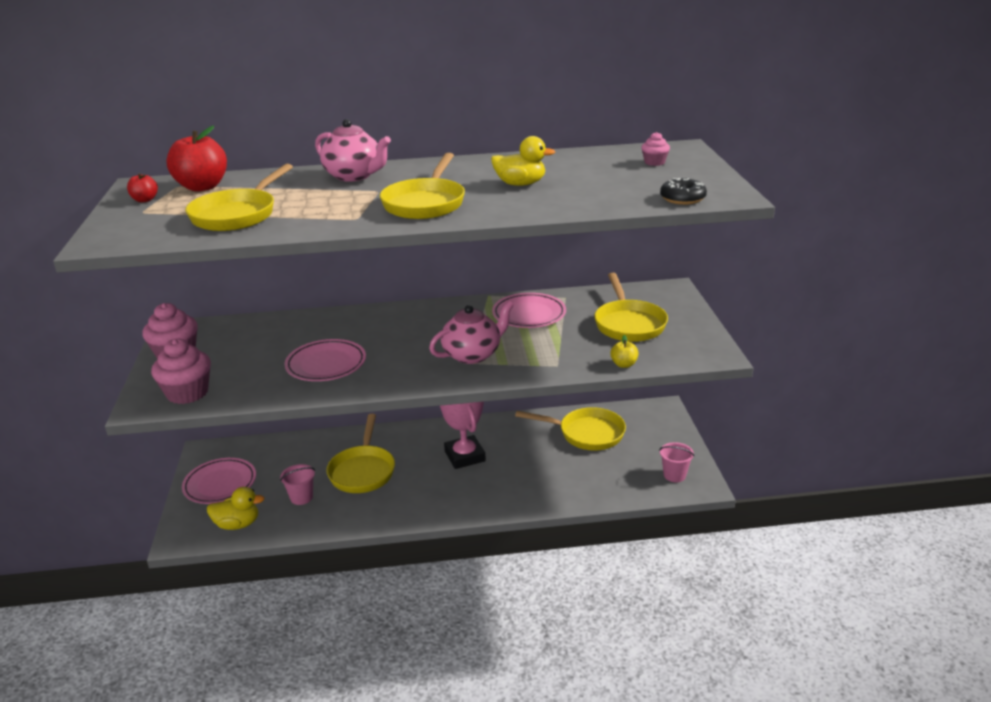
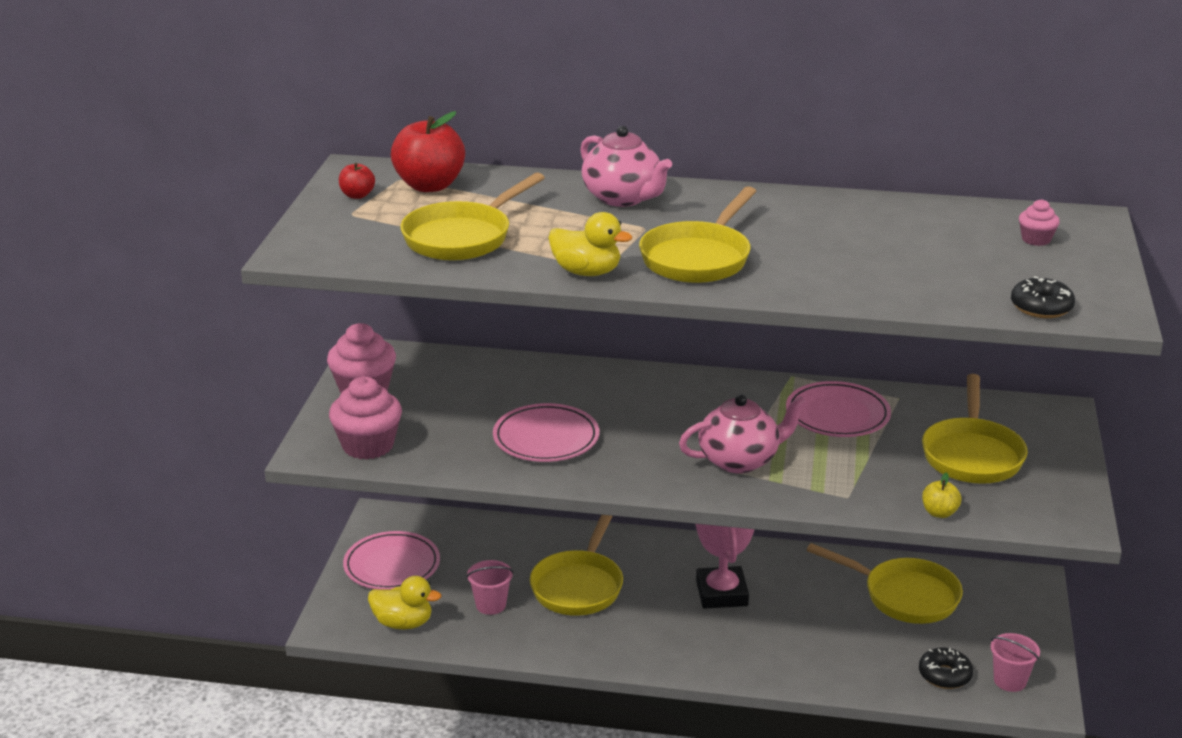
camera: 15 degrees right, 0 degrees up
yellow duck [491,136,555,186] -> yellow duck moved to [548,212,632,276]
none -> black donut [919,648,973,689]

